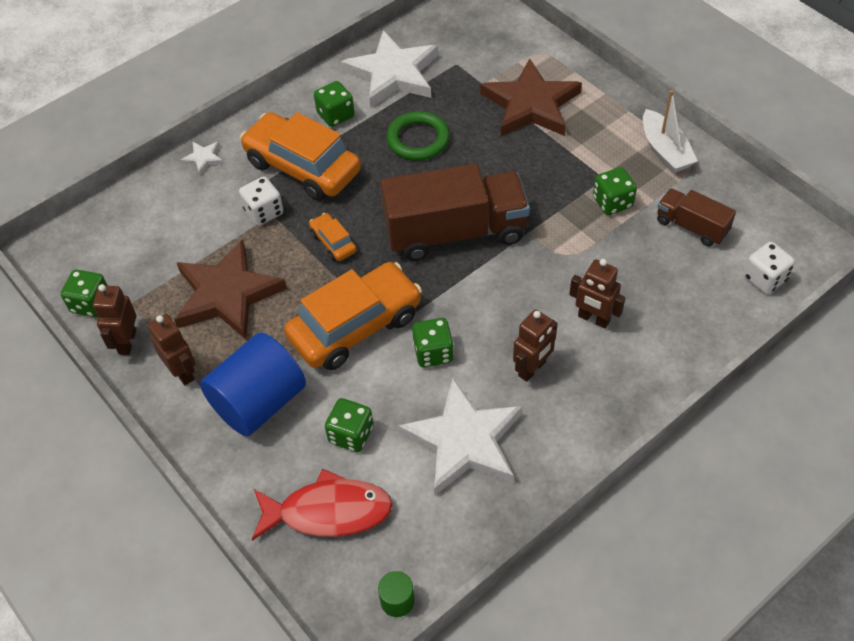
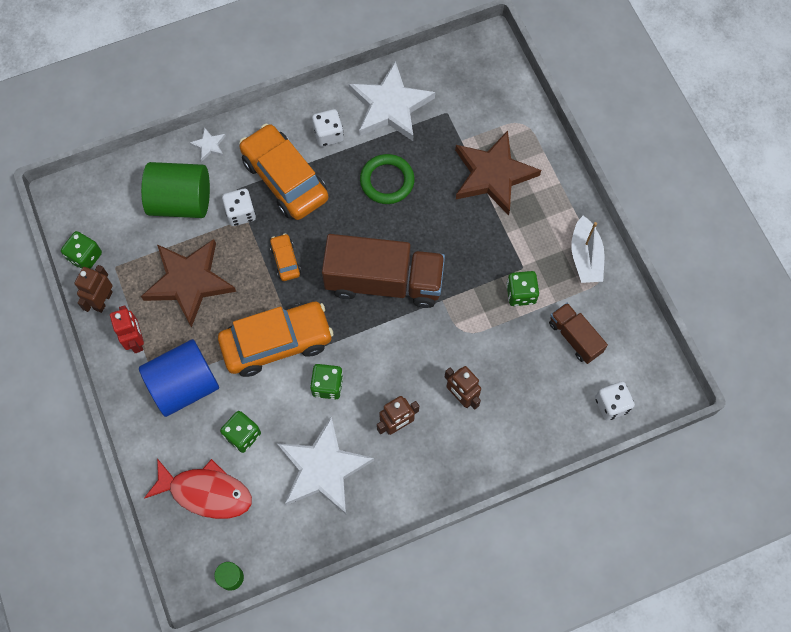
camera: 15 degrees right, 15 degrees up
brown robot [148,314,195,385] -> red robot [110,305,144,353]
green dice [314,81,354,127] -> white dice [312,109,344,147]
none -> green cylinder [141,162,210,218]

